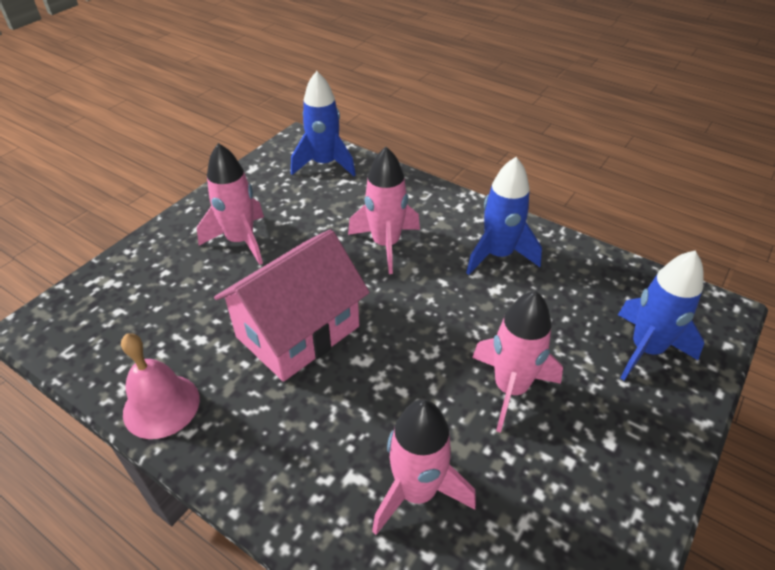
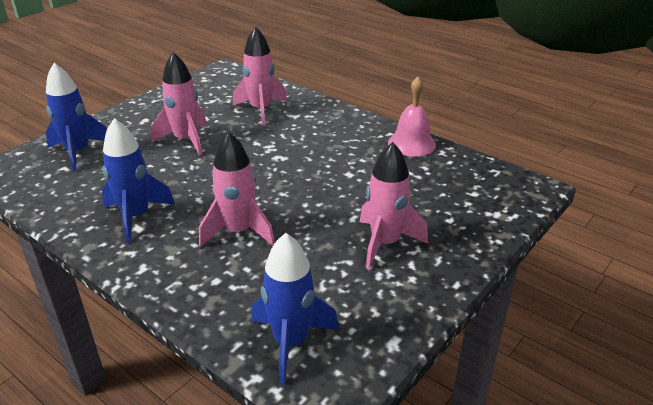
camera: 175 degrees left, 10 degrees down
pink house [214,229,370,382] -> none

